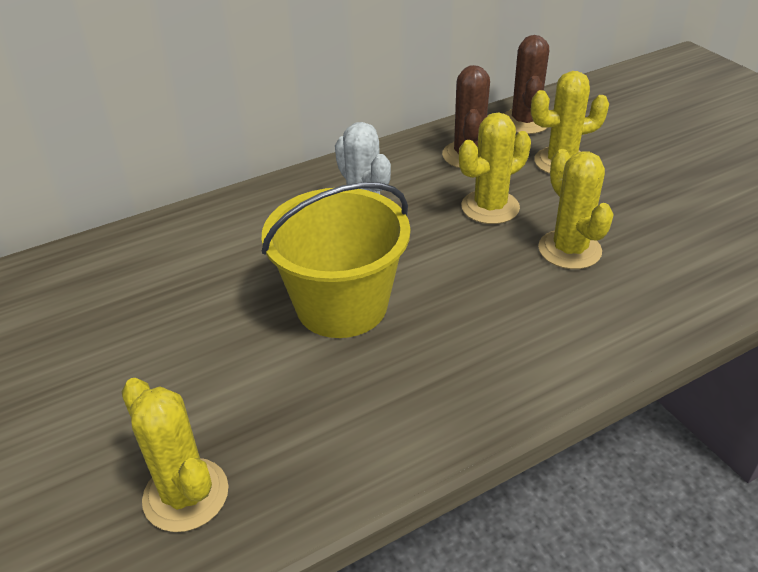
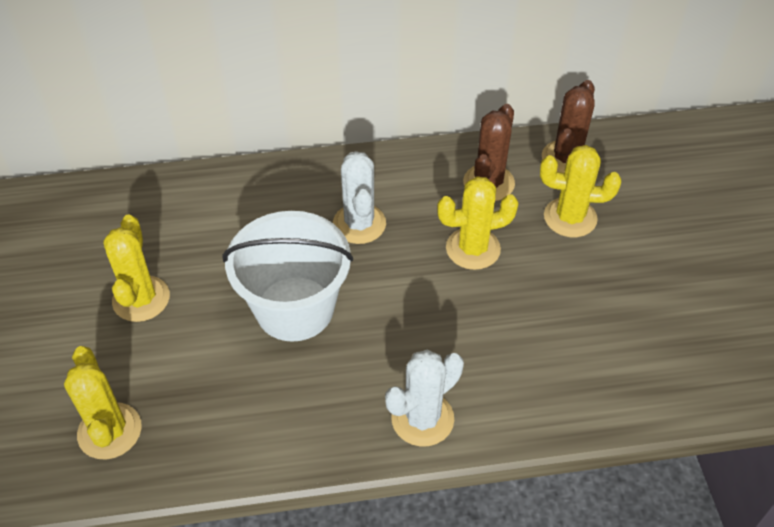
camera: 20 degrees right, 10 degrees up
yellow bucket [262,182,410,338] -> white bucket [222,211,353,342]
yellow cactus [538,149,614,269] -> yellow cactus moved to [103,215,170,322]
none -> white cactus [385,349,464,447]

